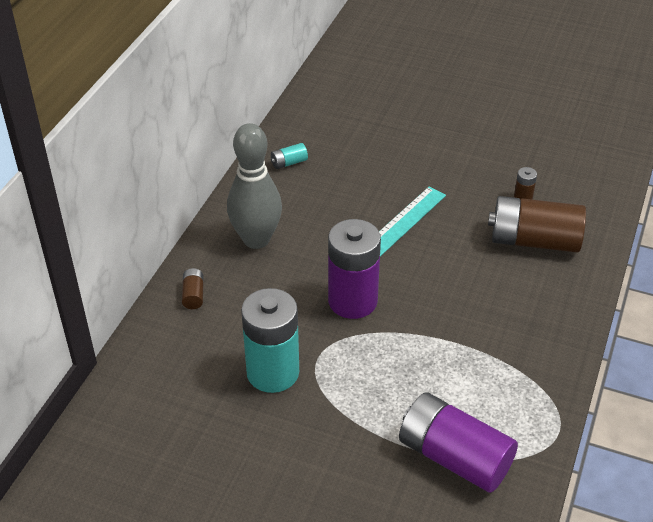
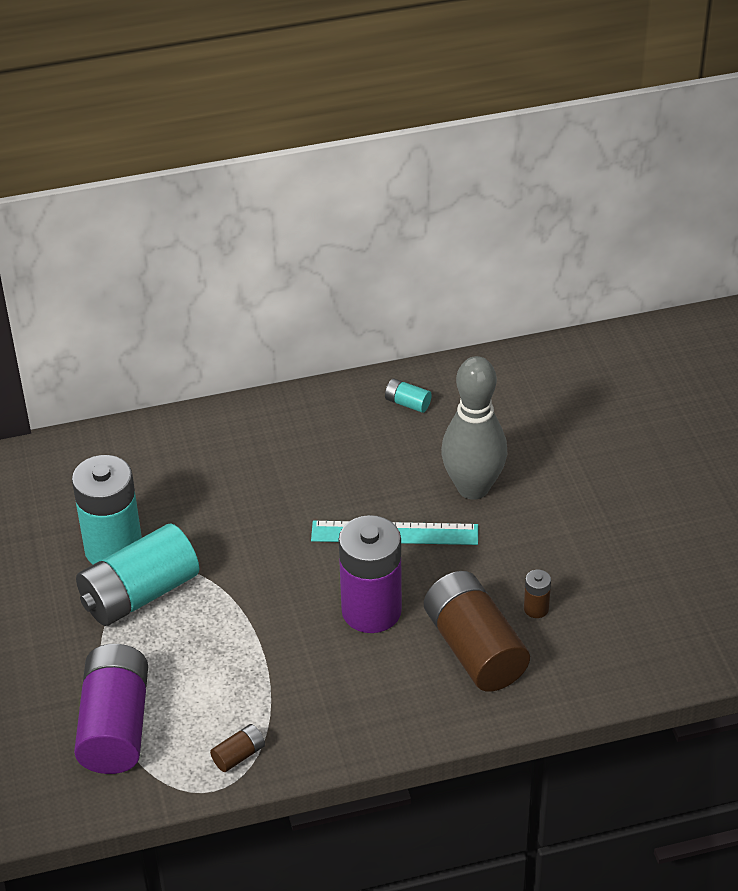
camera: 55 degrees right, 0 degrees up
brown battery [182,268,204,309] -> brown battery moved to [210,724,265,772]
grey bowling pin [227,123,282,249] -> grey bowling pin moved to [441,356,507,499]
purple battery [328,219,381,319] -> purple battery moved to [339,515,402,633]
none -> turquoise battery [76,523,199,626]

